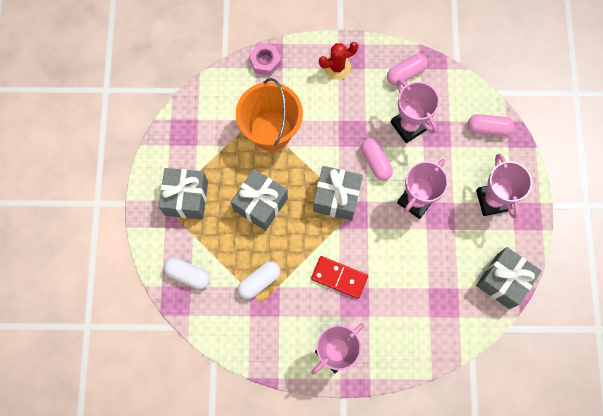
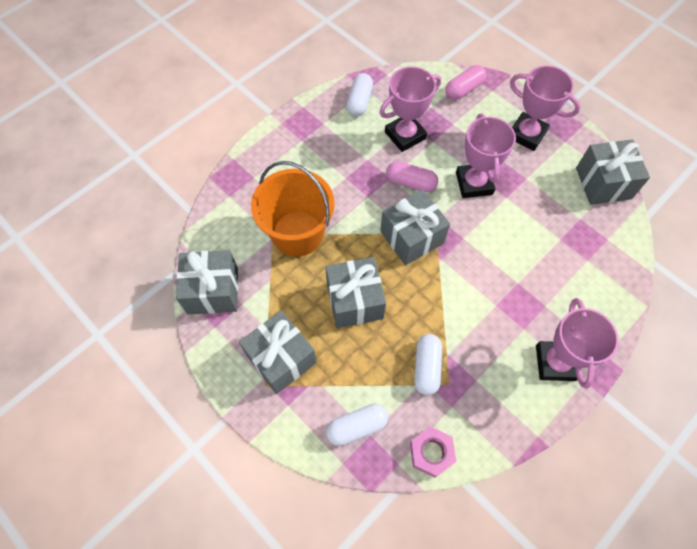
camera: 45 degrees left, 10 degrees down
pink nut [249,43,281,76] -> pink nut moved to [410,426,456,478]
red domino [311,256,368,299] -> none
red cactus [319,42,359,80] -> none
pink capsule [387,54,428,86] -> white capsule [347,73,373,116]
pink trophy [391,79,439,143] -> pink trophy turned 45 degrees counterclockwise [379,66,441,152]
none -> grey gift [176,250,238,315]

